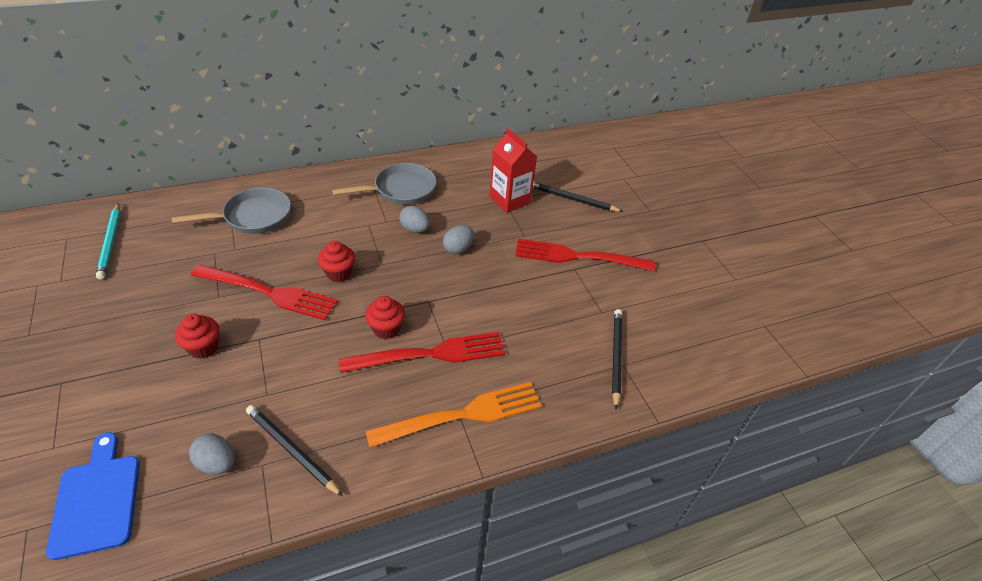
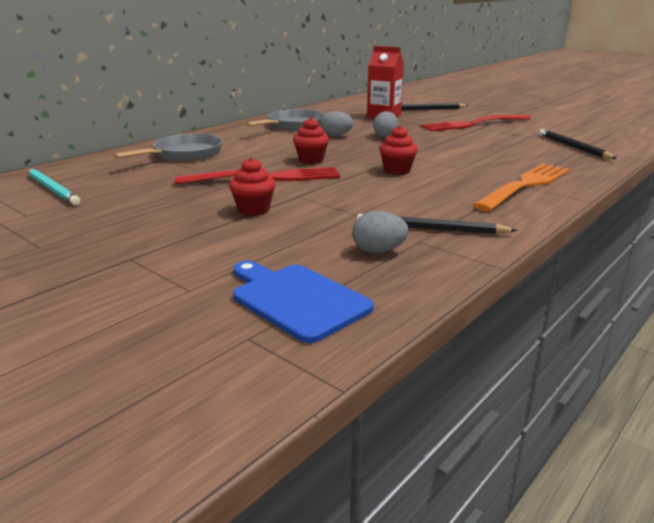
camera: 25 degrees left, 20 degrees down
red fork [339,332,505,373] -> none

